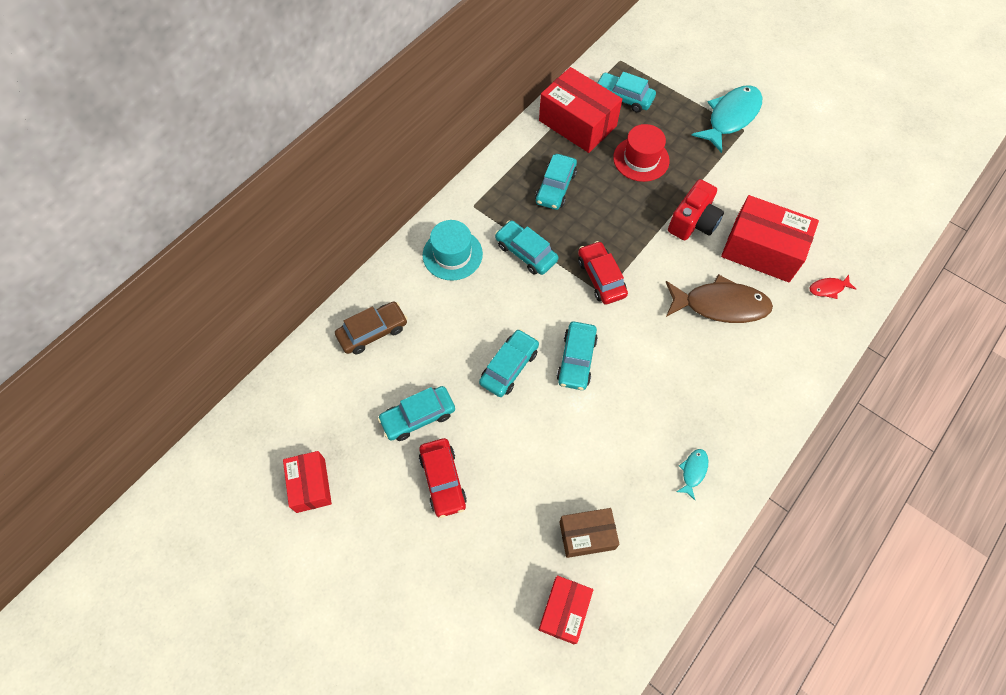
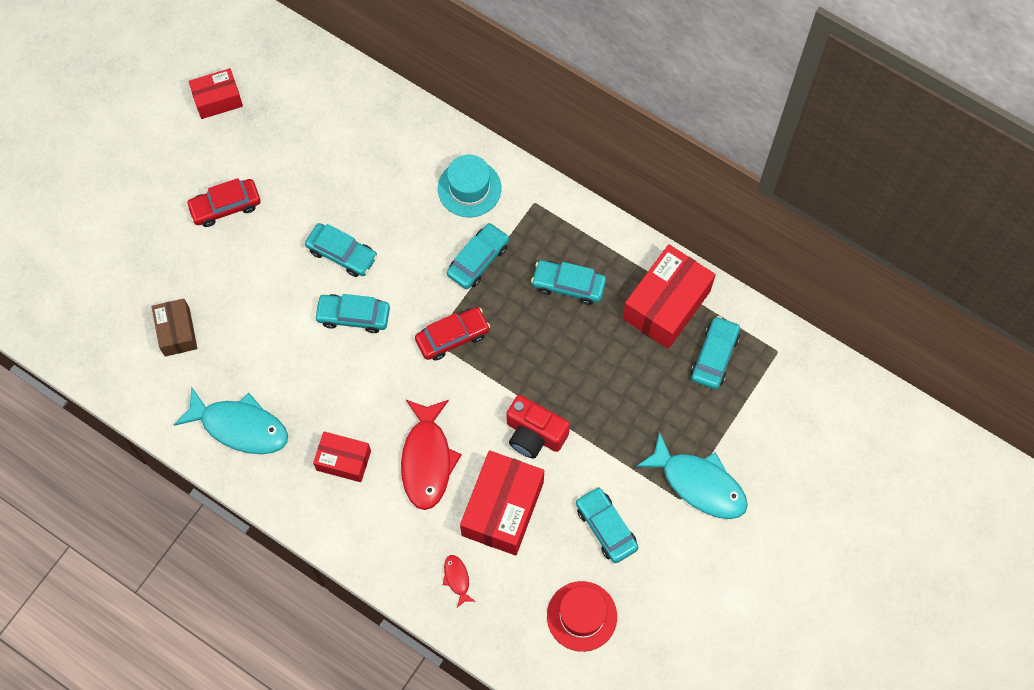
camera: 85 degrees right, 5 degrees up
brown car [335,301,408,354] -> none
turquoise car [378,386,455,441] -> turquoise car moved to [576,487,638,563]
red box [539,576,593,644] -> red box moved to [313,432,371,482]
red hat [613,124,670,182] -> red hat moved to [547,581,617,652]
brown fish [666,274,773,323] -> red fish [401,400,462,510]
turquoise fish [677,449,708,500] -> turquoise fish [174,386,288,454], size x2.24

